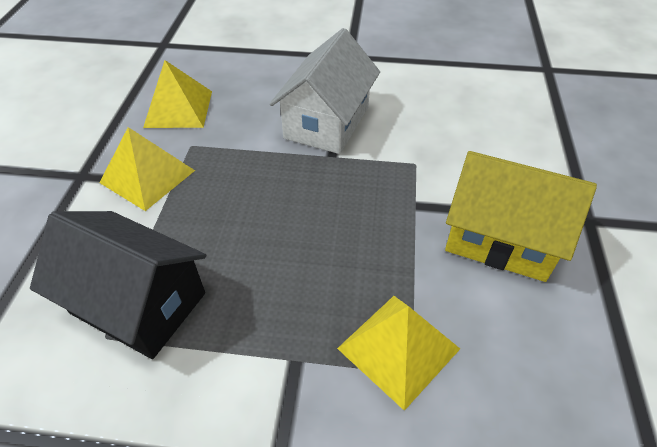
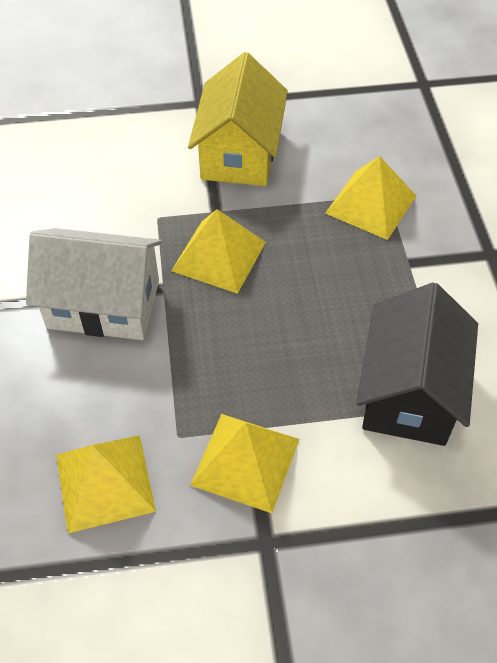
camera: 105 degrees left, 5 degrees up
none -> yellow pyramid [171,209,266,294]

